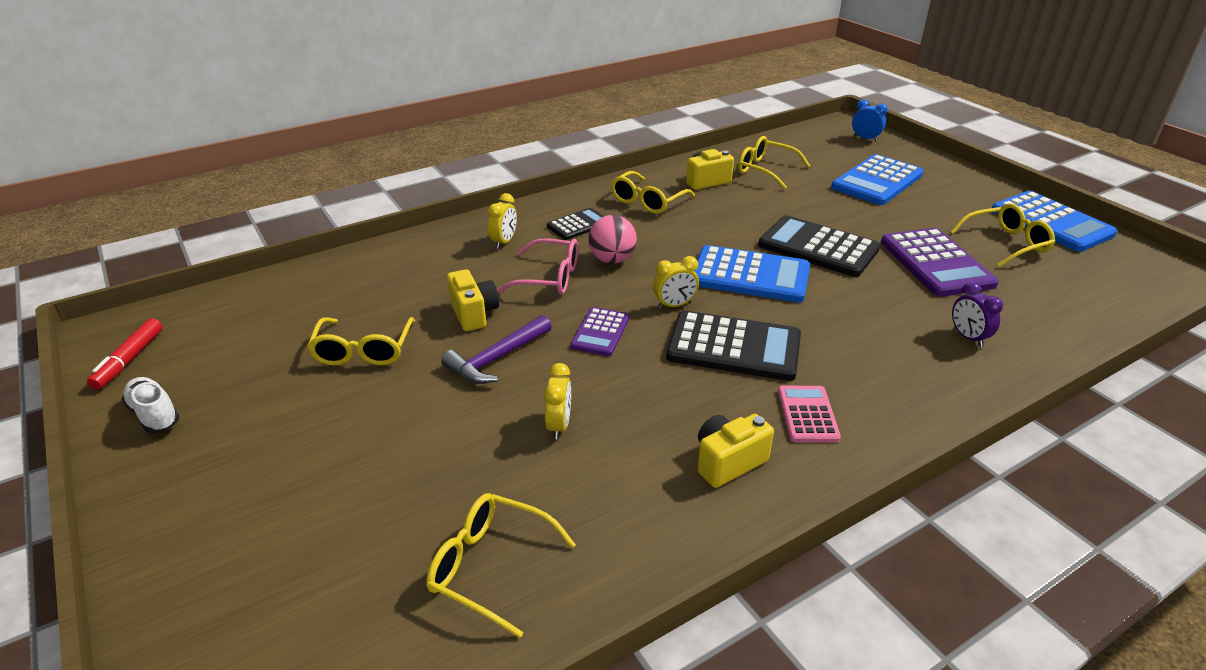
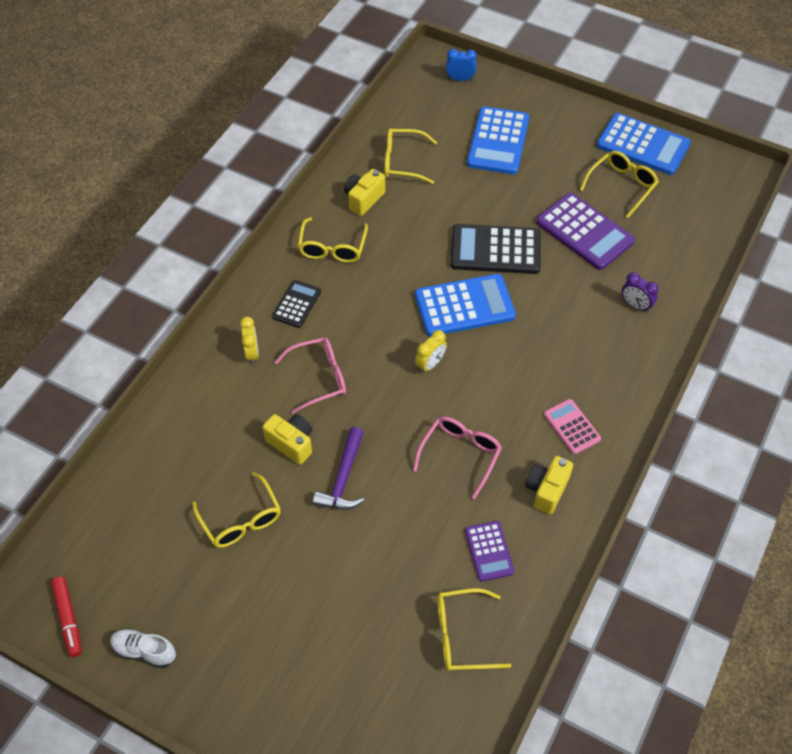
camera: 30 degrees left, 20 degrees up
yellow clock [544,363,571,439] -> none
purple calculator [570,307,630,356] -> purple calculator moved to [465,521,514,582]
pink ball [588,215,637,264] -> none
black calculator [666,311,801,381] -> none
none -> pink glasses [413,417,502,499]

